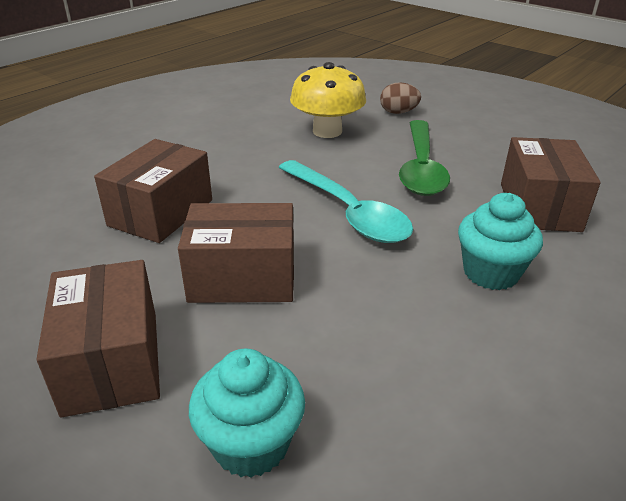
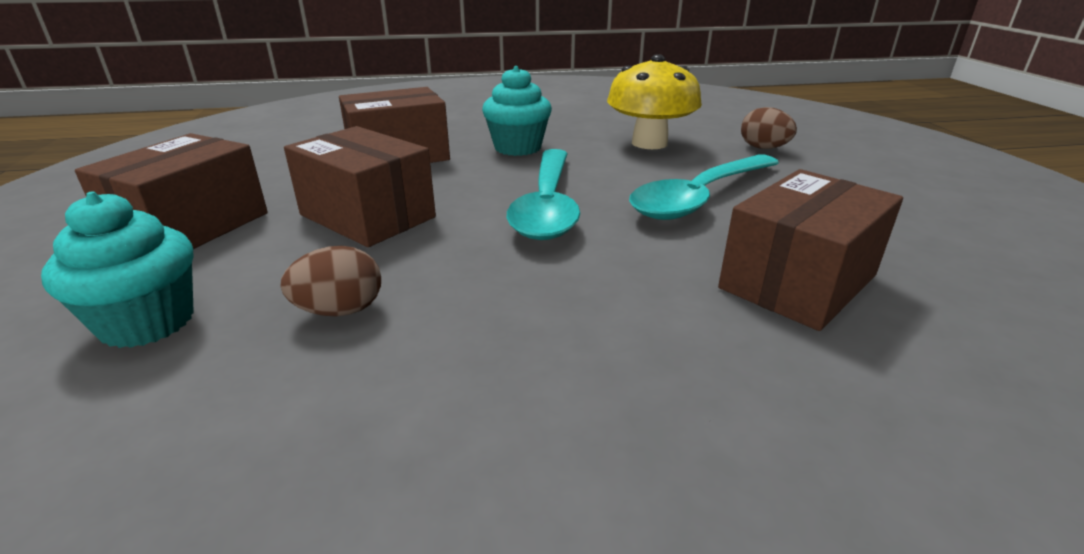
camera: 40 degrees right, 5 degrees down
green spoon [399,120,450,196] -> turquoise spoon [629,155,779,220]
turquoise cupcake [458,193,543,290] -> turquoise cupcake moved to [482,66,552,156]
none -> brown egg [280,246,381,317]

